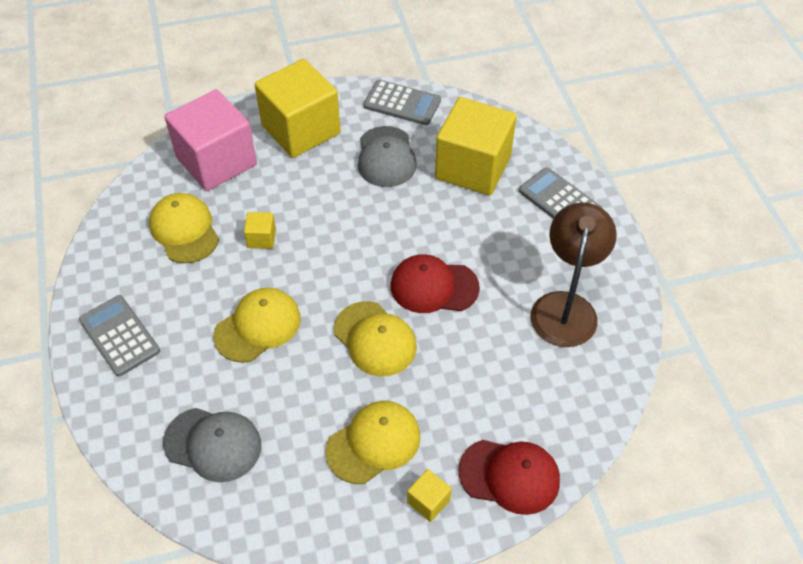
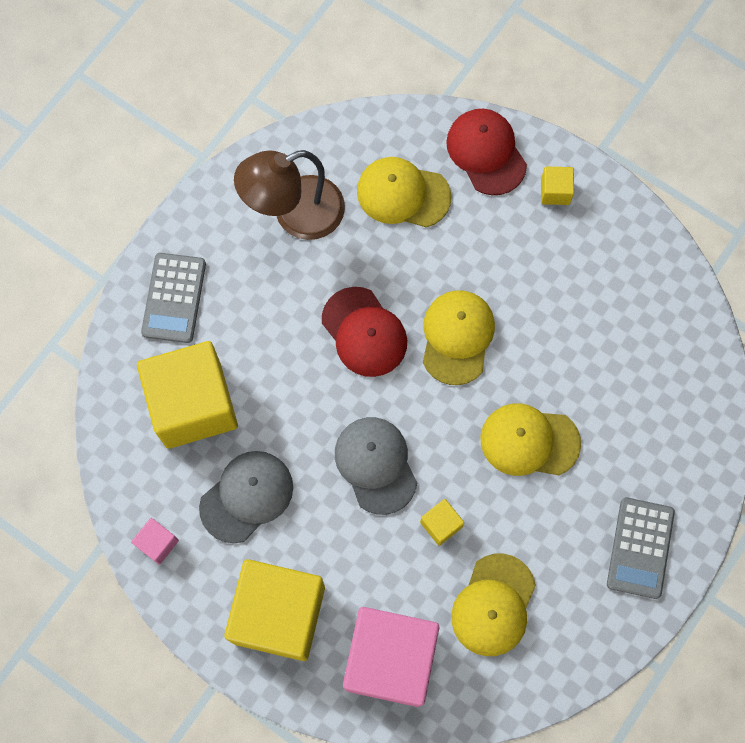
camera: 130 degrees left, 20 degrees up
grey cap [163,408,261,482] -> grey cap moved to [335,417,417,515]
yellow cap [325,401,420,484] -> yellow cap moved to [357,157,452,228]
grey calculator [363,80,441,125] -> pink cube [131,518,179,564]

